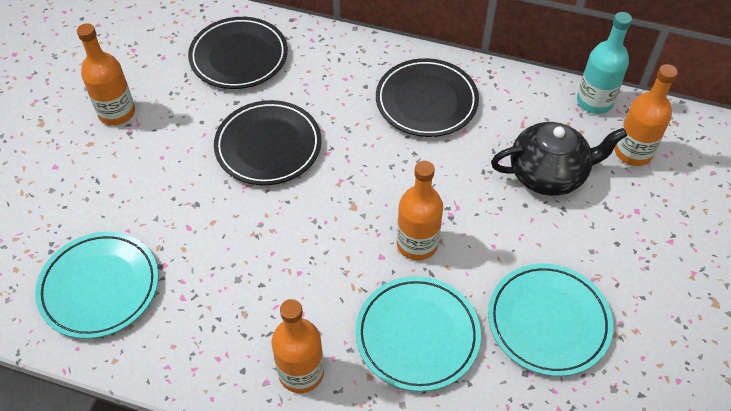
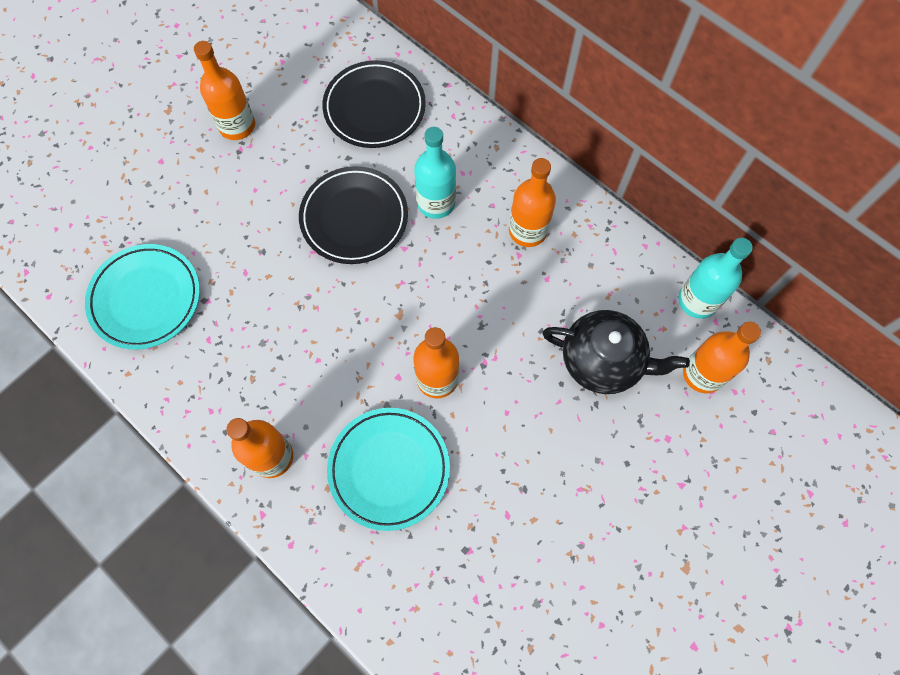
camera: 25 degrees right, 15 degrees up
black plate [376,58,479,137] -> orange bottle [509,158,556,247]
turquoise plate [488,264,613,376] -> none
none -> turquoise bottle [414,127,456,219]

